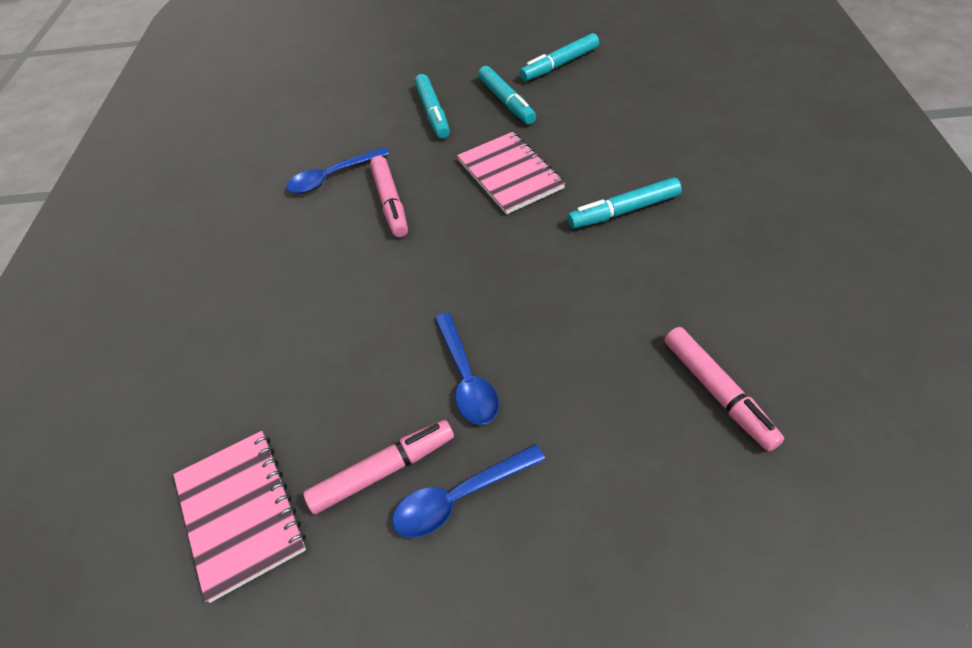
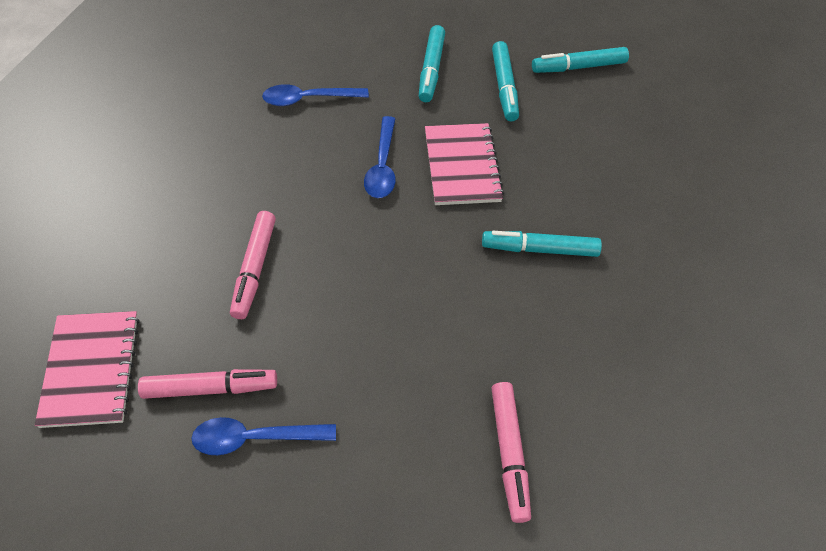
camera: 15 degrees right, 5 degrees up
pink marker [370,156,408,237] -> pink marker moved to [230,211,276,319]
blue spoon [434,312,499,425] -> blue spoon moved to [364,116,396,198]

